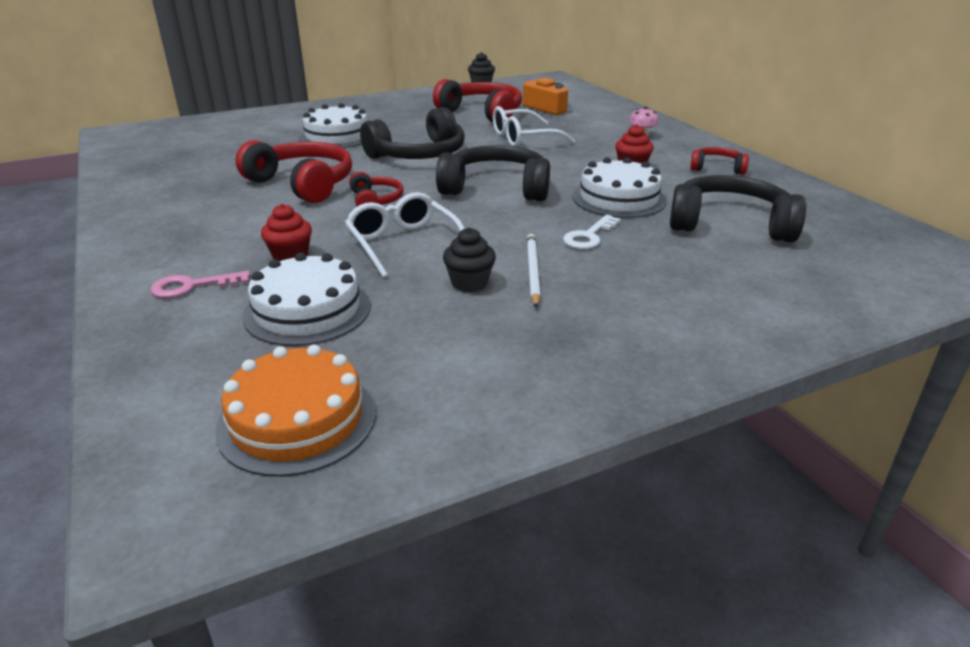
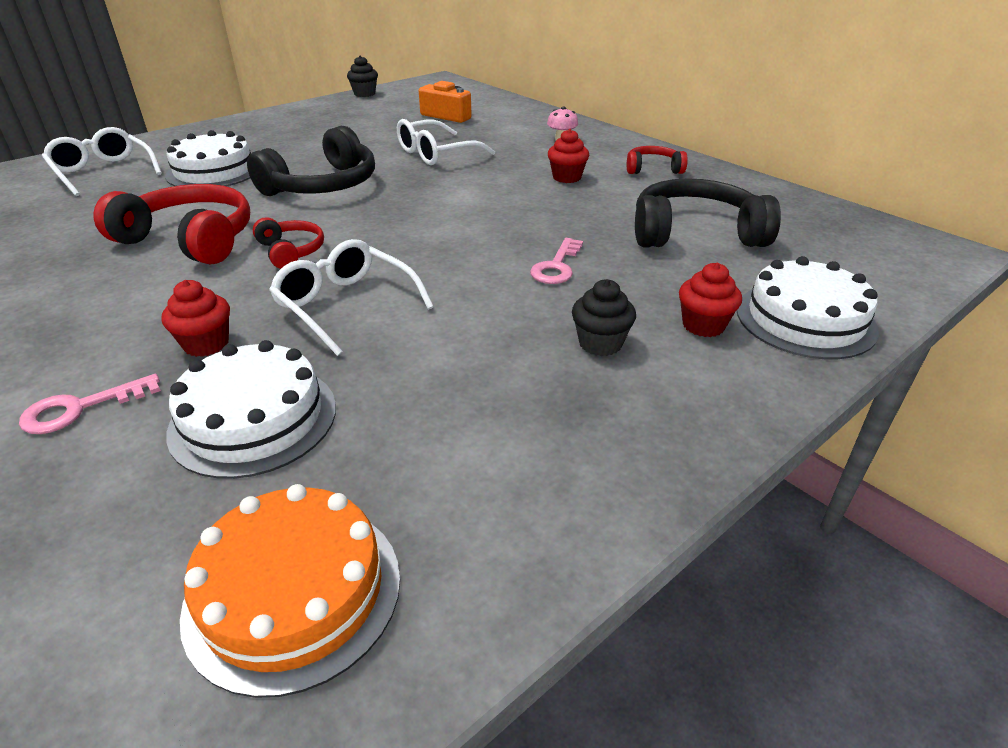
camera: 15 degrees left, 5 degrees up
red headphones [433,79,522,122] -> none
black headphones [436,145,550,201] -> none
black cupcake [443,227,496,292] -> black cupcake moved to [572,279,636,356]
white pencil [527,234,541,308] -> none
white key [563,215,621,249] -> pink key [530,238,583,284]
white cake [572,157,667,218] -> white cake moved to [737,256,879,359]
none -> white glasses [42,127,162,196]
none -> red cupcake [679,263,742,337]

